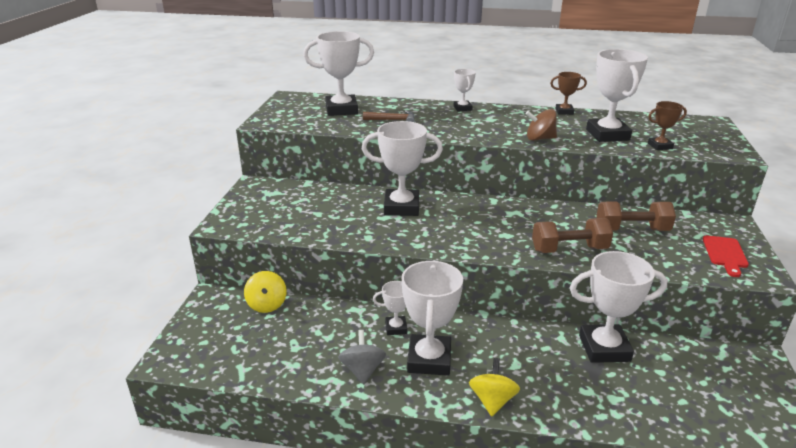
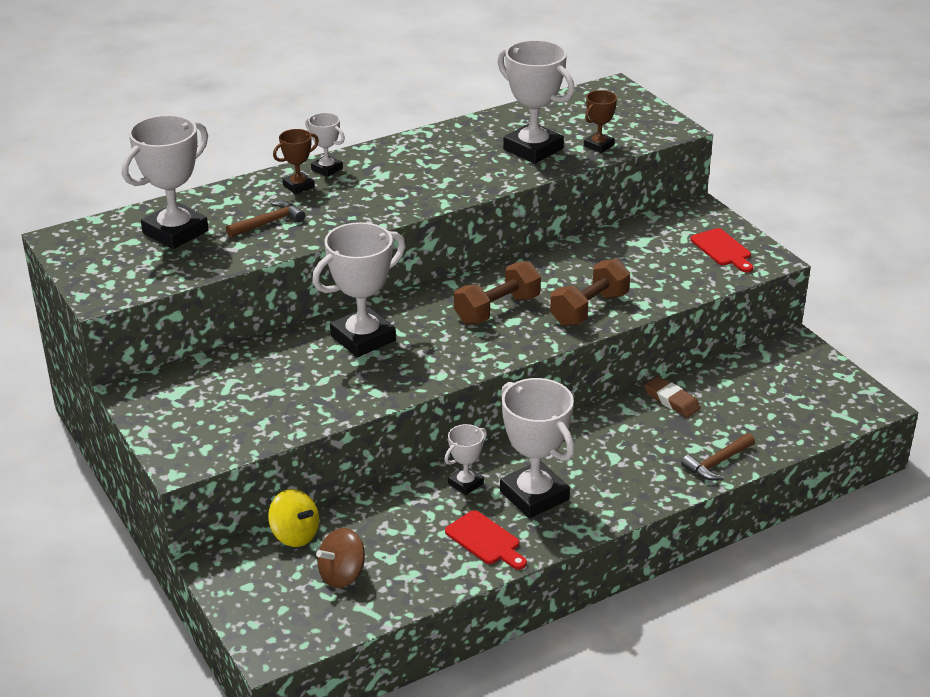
camera: 40 degrees left, 5 degrees up
grey spinning top [338,330,386,384] -> red cutting board [445,510,527,570]
yellow spinning top [469,358,520,416] -> none
brown spinning top [525,109,557,141] -> brown spinning top moved to [316,528,365,588]
brown trophy [550,72,587,115] -> brown trophy moved to [273,129,319,194]
white trophy [570,251,668,363] -> brown eraser [644,376,701,417]
brown dumbbell [596,202,676,231] -> brown dumbbell moved to [454,261,541,324]
none -> brown hammer [681,433,755,480]

